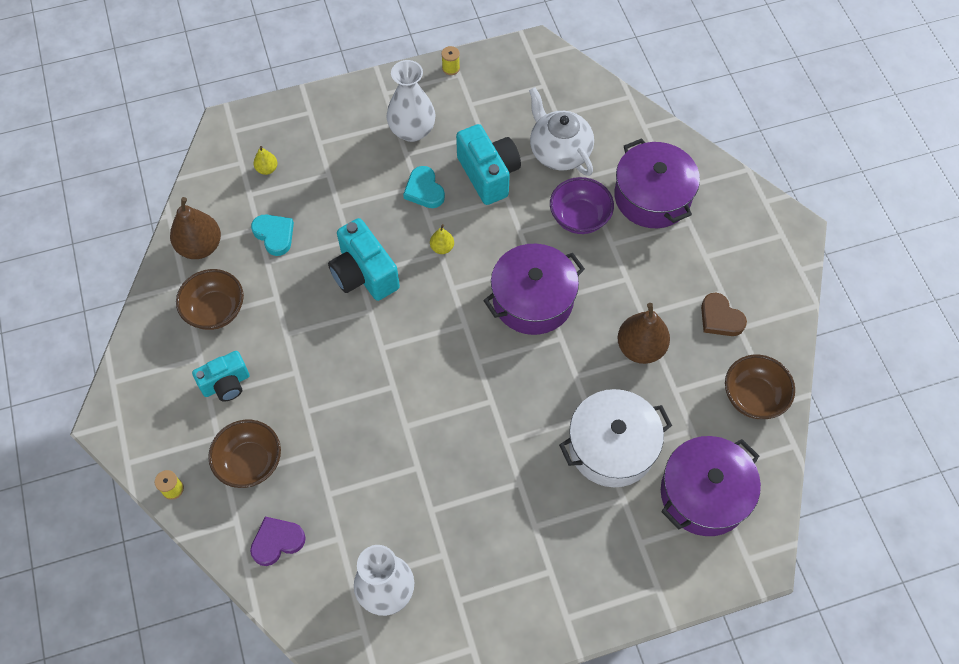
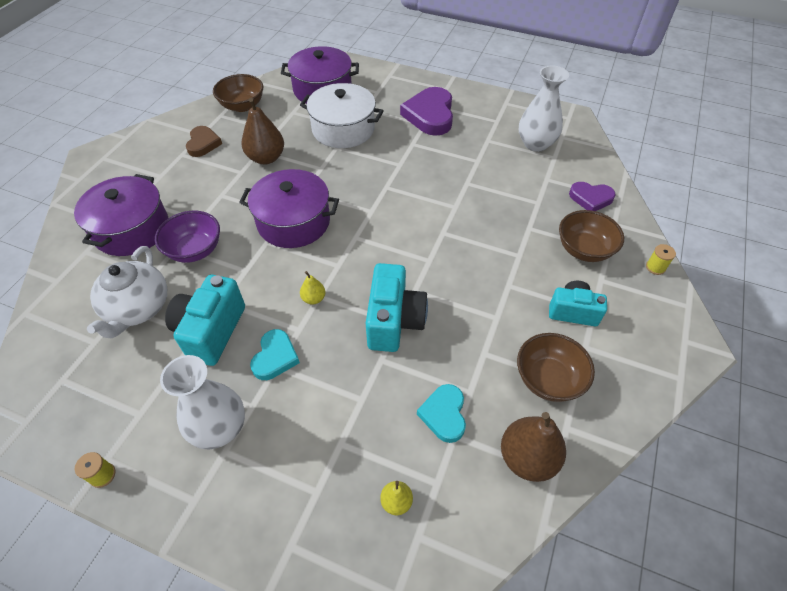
camera: 140 degrees left, 10 degrees down
none -> purple heart [400,87,453,136]

